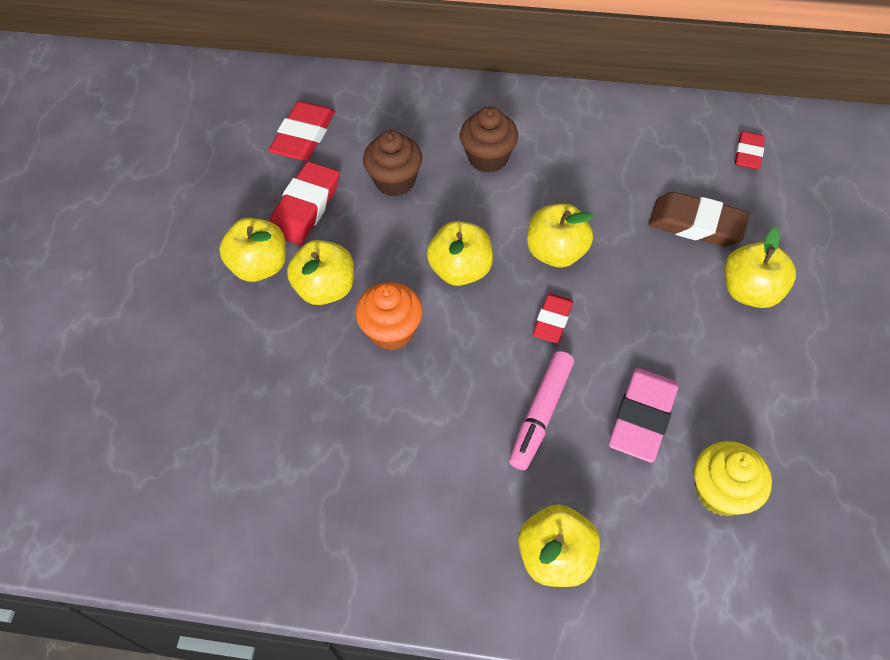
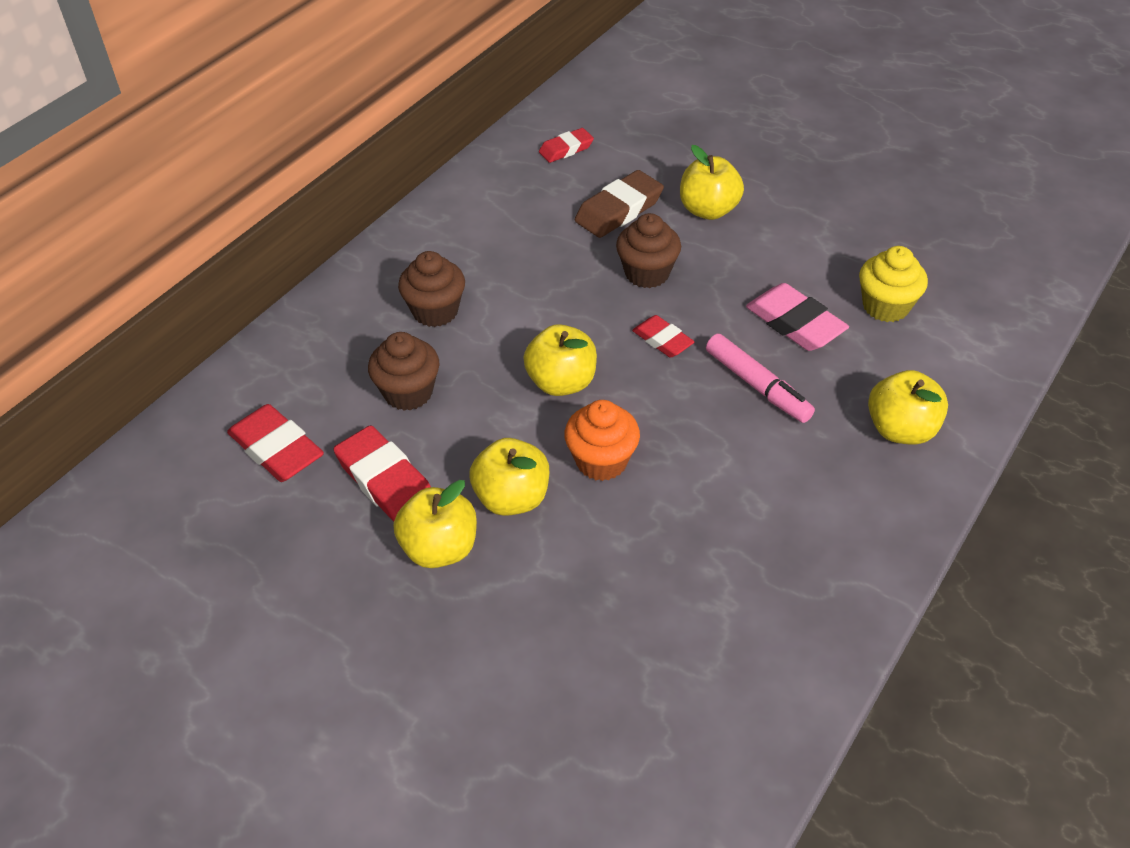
camera: 65 degrees left, 10 degrees down
yellow apple [527,204,594,268] -> none
red eraser [735,131,765,170] -> red eraser turned 75 degrees counterclockwise [539,128,594,163]
none -> brown cupcake [616,213,681,288]

